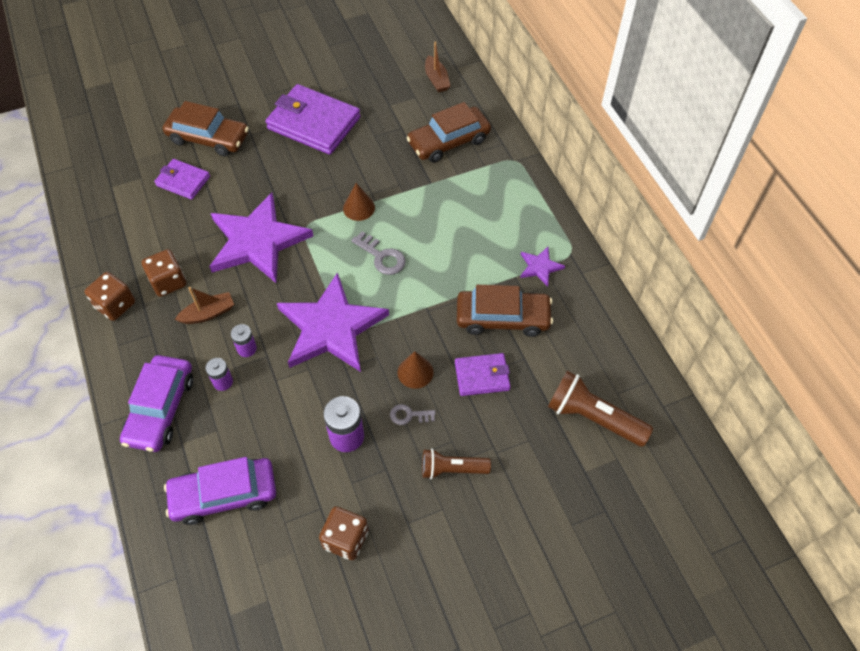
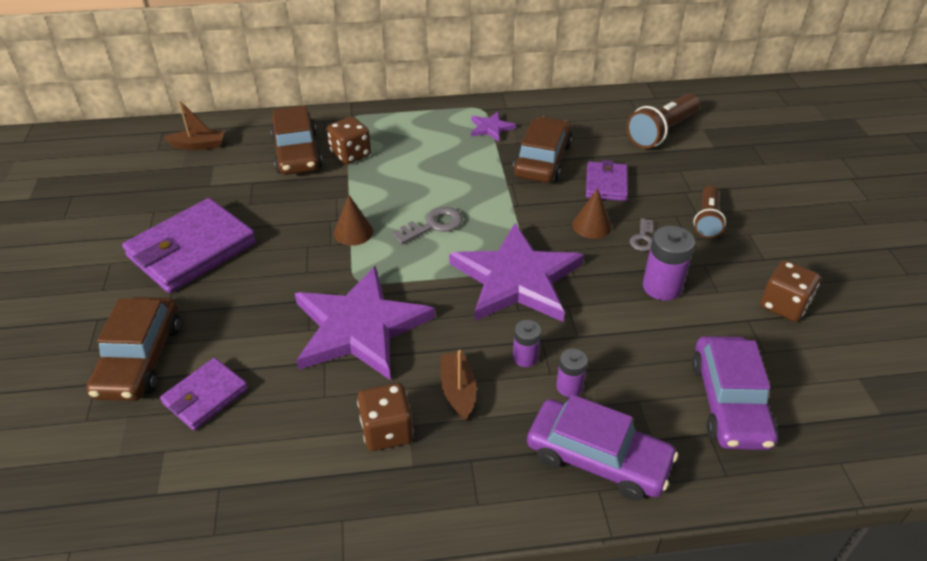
camera: 75 degrees left, 15 degrees down
brown dice [85,272,135,321] -> brown dice moved to [326,117,371,165]
brown car [163,101,249,156] -> brown car turned 150 degrees clockwise [86,297,180,401]

